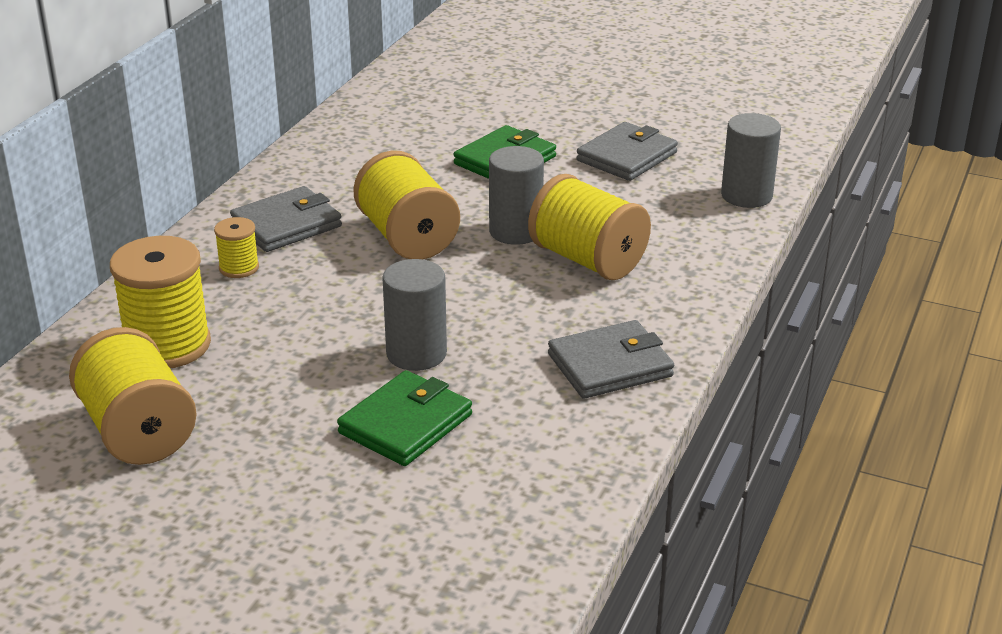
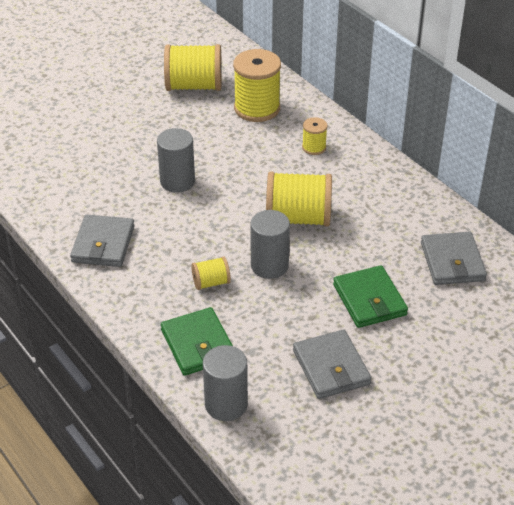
camera: 120 degrees right, 10 degrees up
grey wallet [230,186,342,252] -> grey wallet moved to [421,232,487,285]
green wallet [337,370,472,466] -> green wallet moved to [161,307,233,376]
yellow spool [528,174,651,280] -> yellow spool [191,256,231,290], size x0.50

